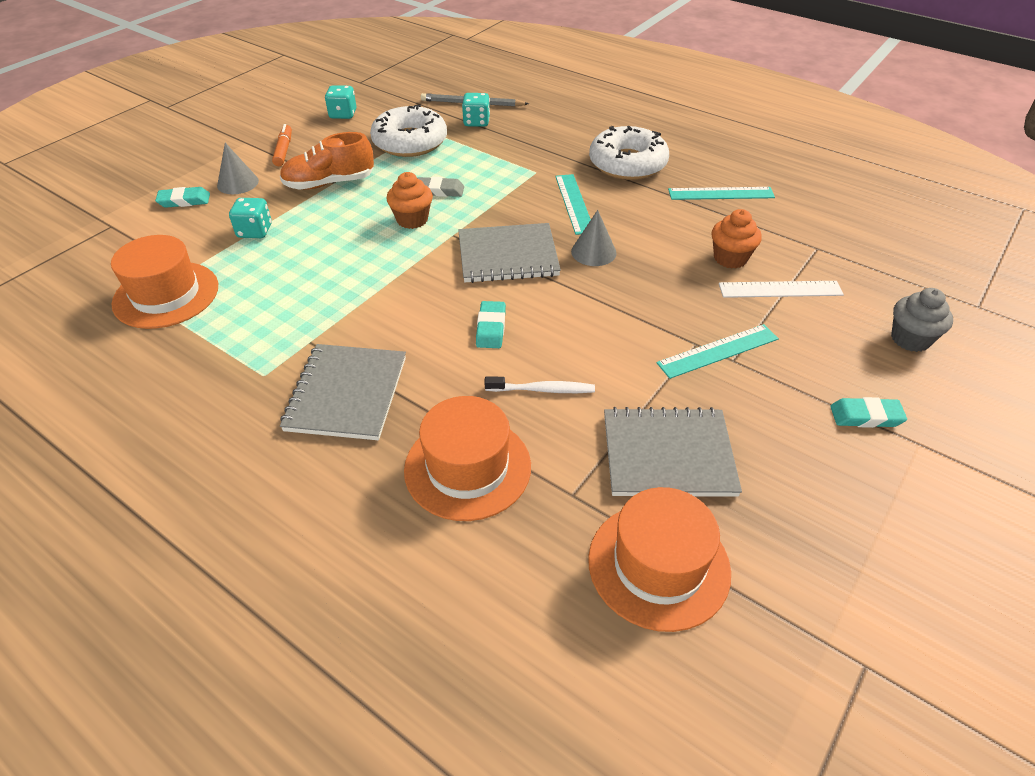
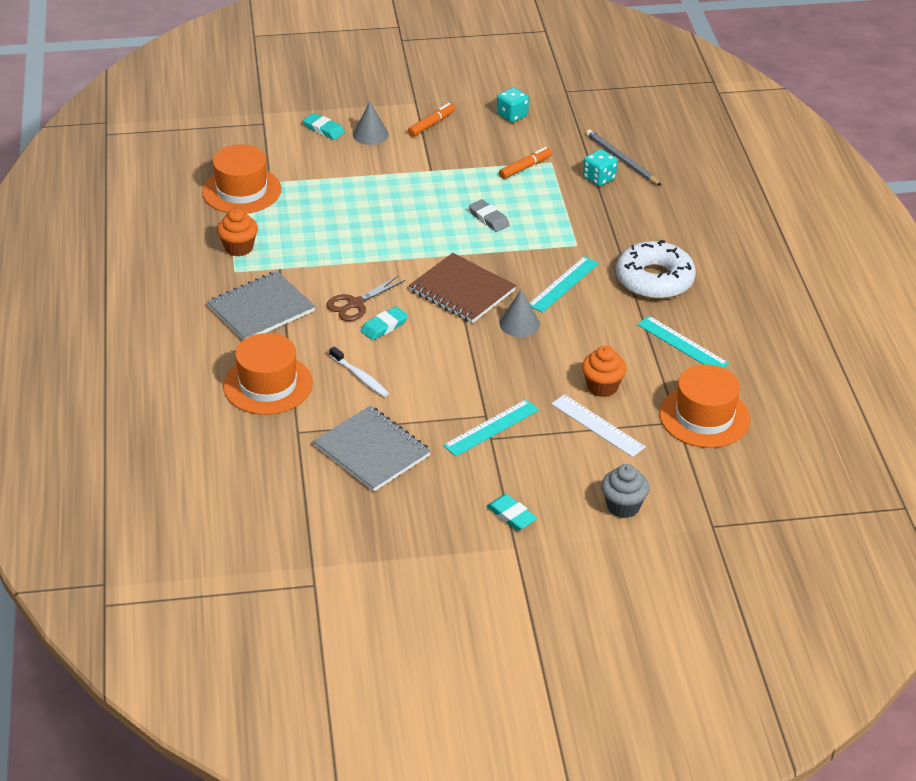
camera: 45 degrees right, 5 degrees down
turquoise dice [229,198,272,238] -> none
orange shoe [280,132,374,190] -> none
white donut [370,105,447,157] -> orange marker [499,147,552,179]
orange cupcake [387,172,433,229] -> orange cupcake moved to [217,208,258,256]
grey notebook [458,223,561,283] -> brown notebook [409,253,516,323]
orange hat [588,487,731,632] -> orange hat moved to [659,364,751,448]
turquoise ruler [656,324,779,379] -> turquoise ruler turned 60 degrees counterclockwise [443,399,539,457]
none -> brown scissors [326,276,405,321]

